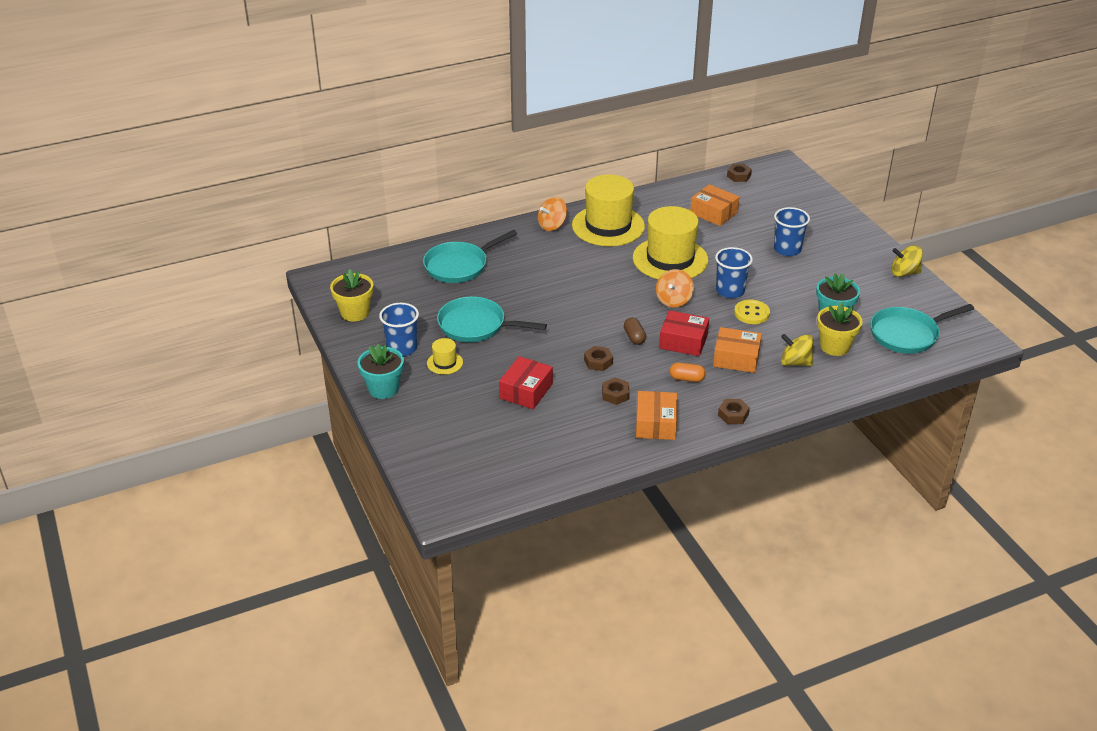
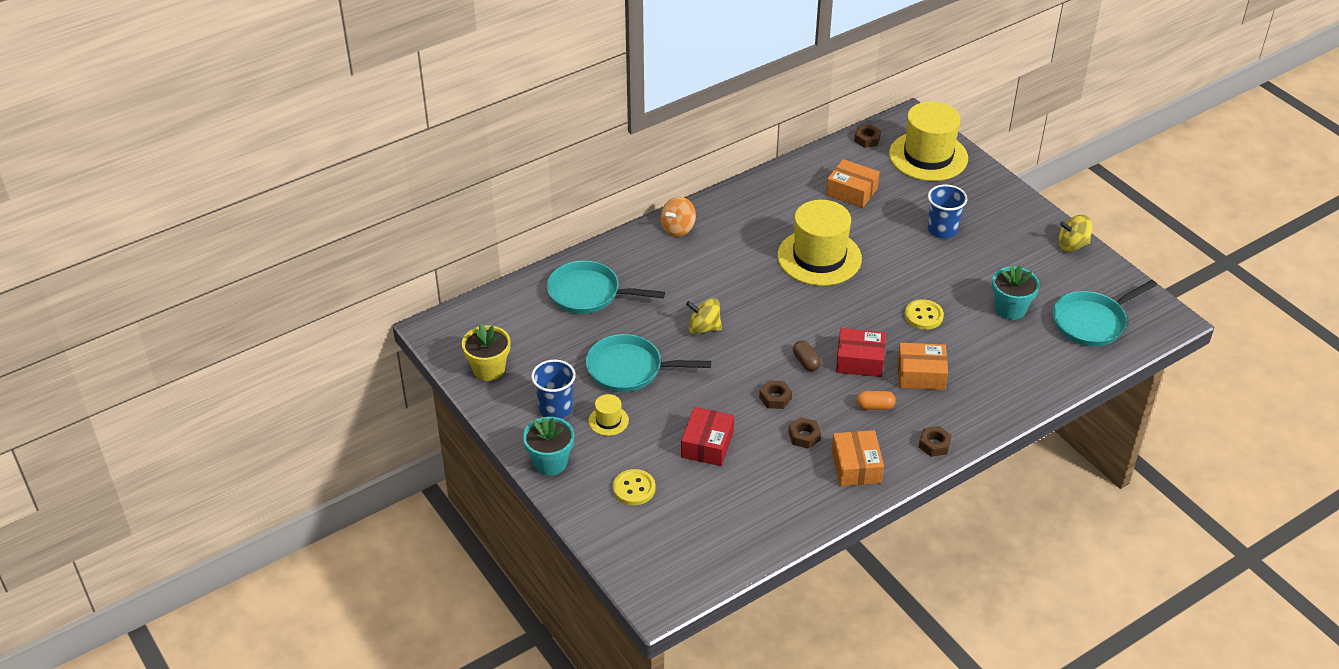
camera: 10 degrees left, 5 degrees up
turquoise pan [423,230,517,283] -> turquoise pan turned 60 degrees clockwise [547,260,665,314]
yellow hat [572,174,645,246] -> yellow hat moved to [889,101,968,181]
orange spinning top [656,269,694,308] -> none
blue cup [715,247,753,298] -> none
yellow spinning top [781,334,814,366] -> yellow spinning top moved to [686,298,722,334]
yellow flower pot [817,302,863,356] -> none
none -> yellow button [613,469,656,505]

